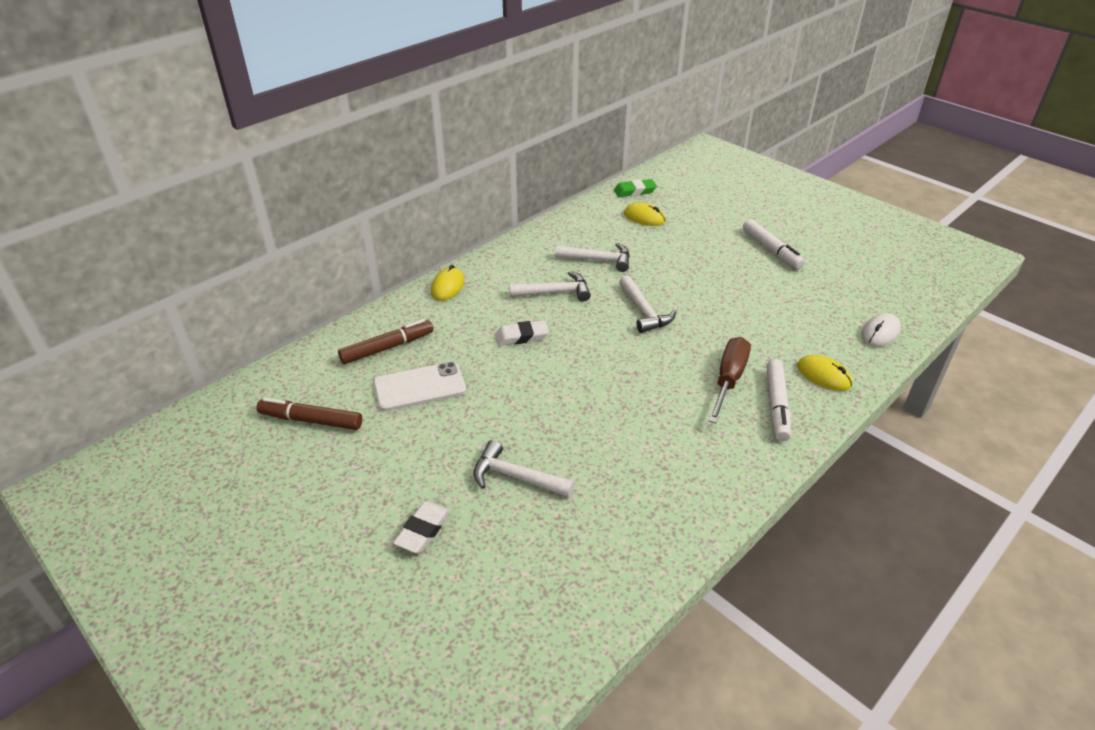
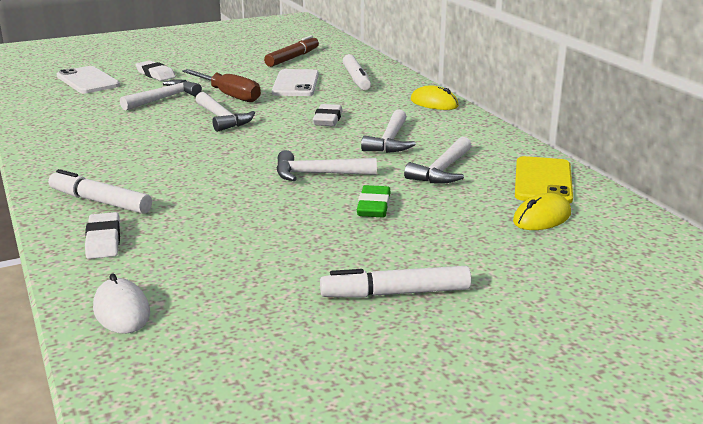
camera: 110 degrees right, 15 degrees down
brown marker [338,319,433,364] -> white marker [343,54,371,90]
green eraser [614,179,657,197] -> green eraser moved to [357,185,391,217]
brown screwdriver [708,337,751,424] -> brown screwdriver moved to [182,69,261,102]
yellow mouse [797,355,852,391] -> white eraser [85,212,120,259]
none -> white phone [57,66,120,93]
none -> white hammer [196,92,255,132]
none -> yellow phone [515,156,573,204]

